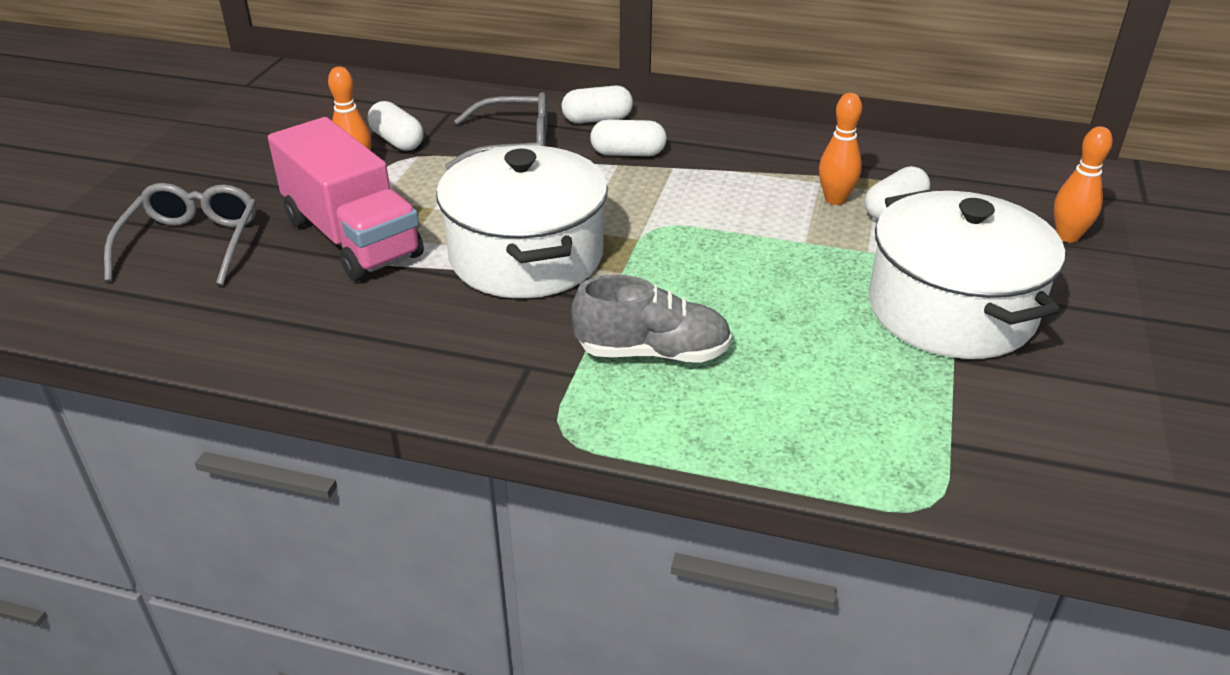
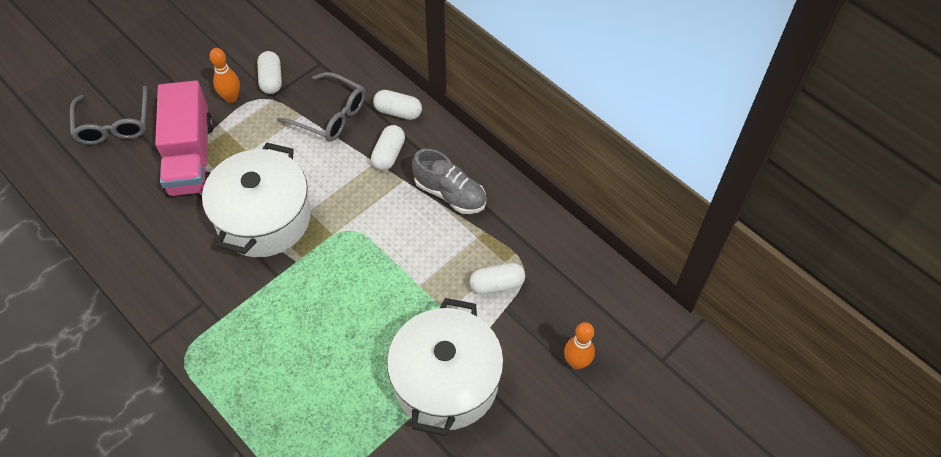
camera: 30 degrees right, 20 degrees up
grey glasses [104,183,256,286] -> grey glasses turned 135 degrees clockwise [70,86,147,145]
grey shoe [571,275,732,363] -> grey shoe moved to [412,149,486,214]
white capsule [590,120,667,156] -> white capsule turned 75 degrees clockwise [371,125,405,170]
orange bowling pin [819,93,862,205] -> none

